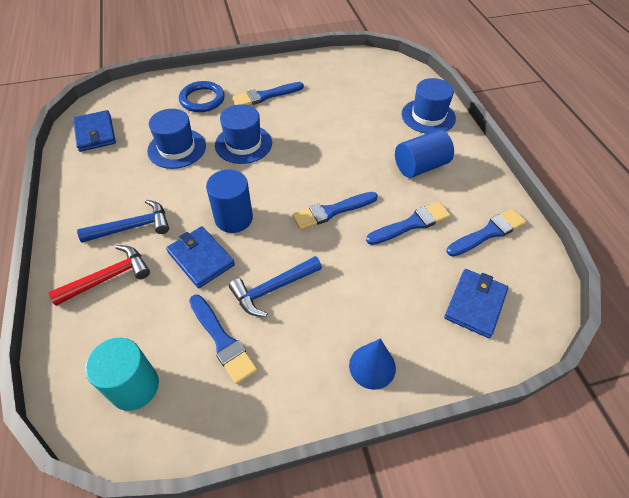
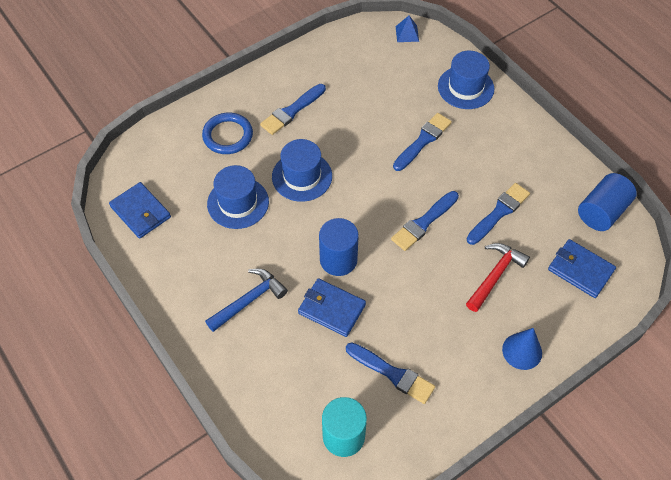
camera: 20 degrees left, 5 degrees up
red hammer [48,245,150,306] -> red hammer moved to [466,243,530,312]
blue hammer [229,256,322,317] -> none
blue cylinder [395,130,454,178] -> blue cylinder moved to [578,173,637,231]
blue wallet [444,269,508,338] -> blue wallet turned 60 degrees counterclockwise [548,239,616,298]
blue brush [447,209,526,257] -> blue brush moved to [393,113,452,171]
none -> blue pyramid [395,16,419,42]

